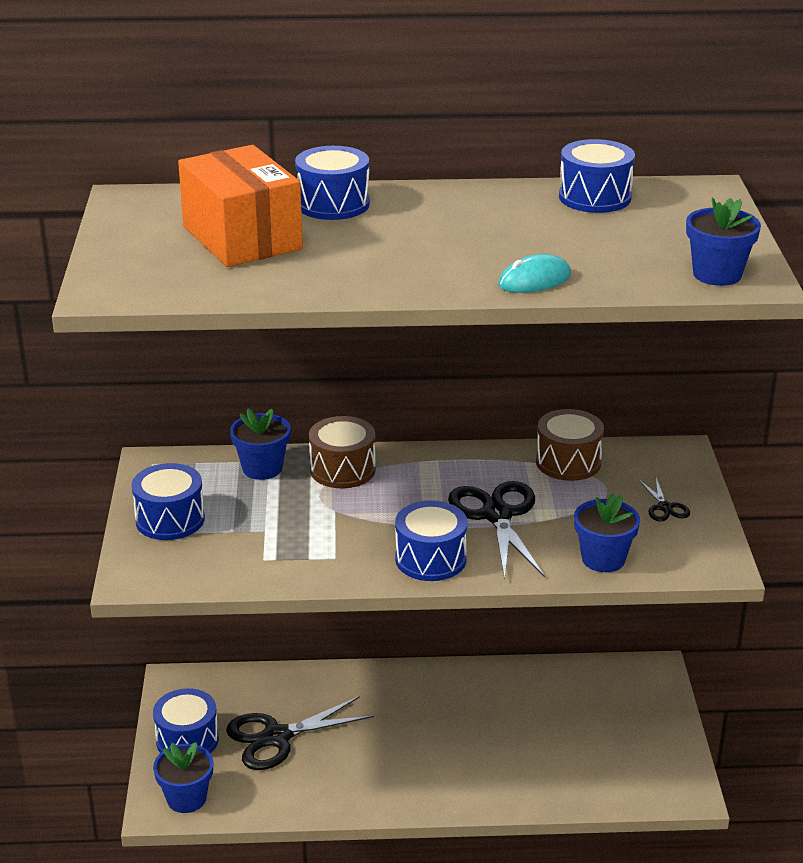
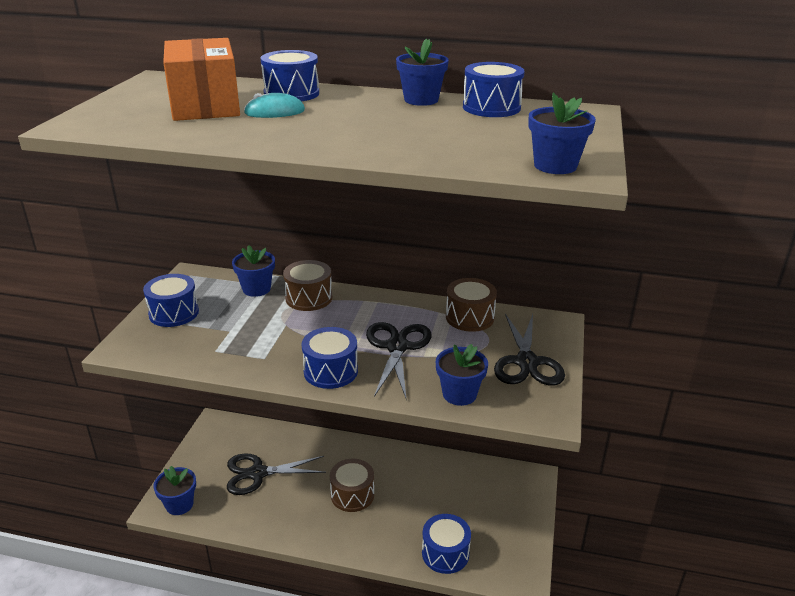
camera: 15 degrees right, 0 degrees up
blue drum [153,688,219,753] -> blue drum moved to [422,514,471,574]
turquoise mouse [498,254,571,293] -> turquoise mouse moved to [244,93,305,118]
black scissors [639,478,690,521] -> black scissors [494,314,565,386], size x2.11
none -> brown drum [330,459,374,512]
none -> blue flower pot [396,39,449,106]

